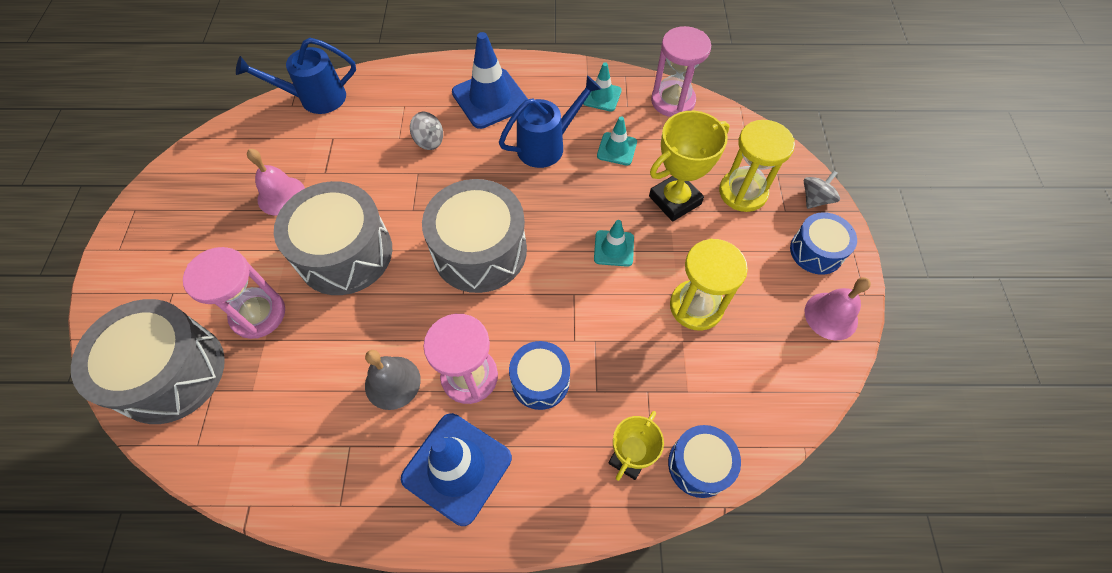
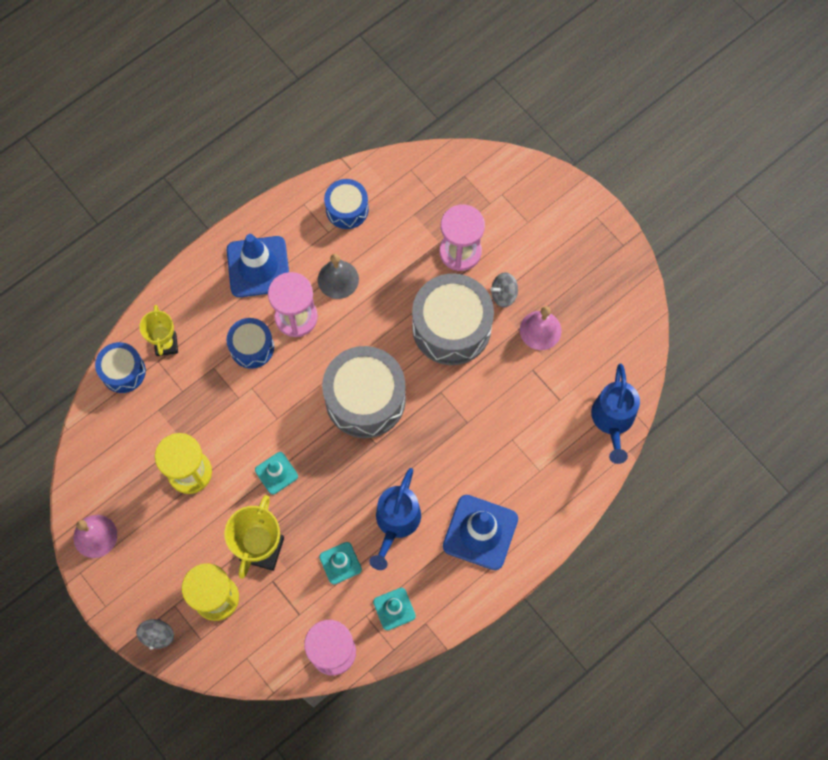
camera: 140 degrees right, 10 degrees up
grey drum [71,299,225,424] -> none
blue watering can [236,38,356,114] -> blue watering can turned 150 degrees clockwise [591,364,640,464]
grey spinning top [410,112,443,150] -> grey spinning top moved to [490,272,518,307]
blue drum [790,212,857,275] -> blue drum moved to [324,179,369,229]

